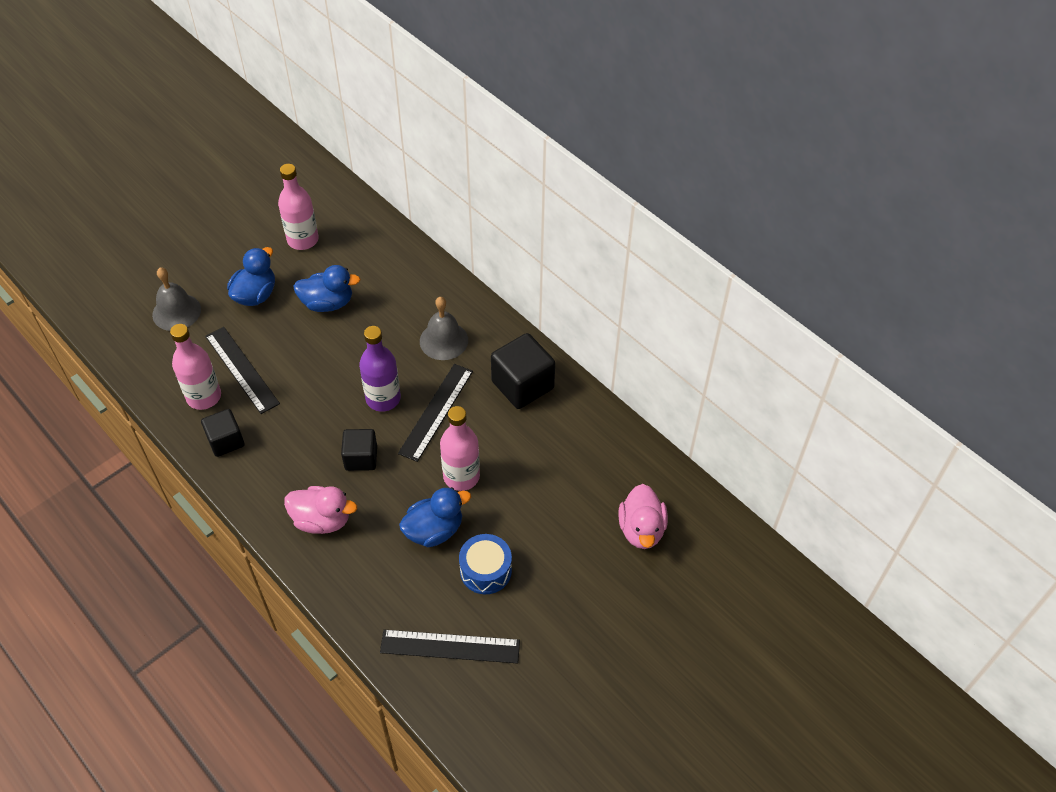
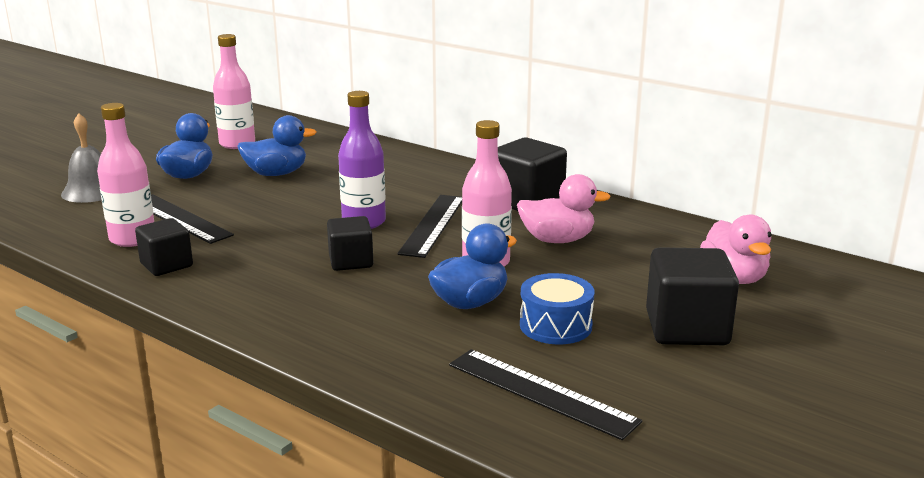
camera: 10 degrees left, 30 degrees down
pink duck [284,486,357,534] -> pink duck moved to [517,174,611,243]
black ruler [380,630,520,663] -> black ruler turned 45 degrees clockwise [449,349,642,440]
grey bell [420,297,468,360] -> none
none -> black cube [646,247,739,345]

